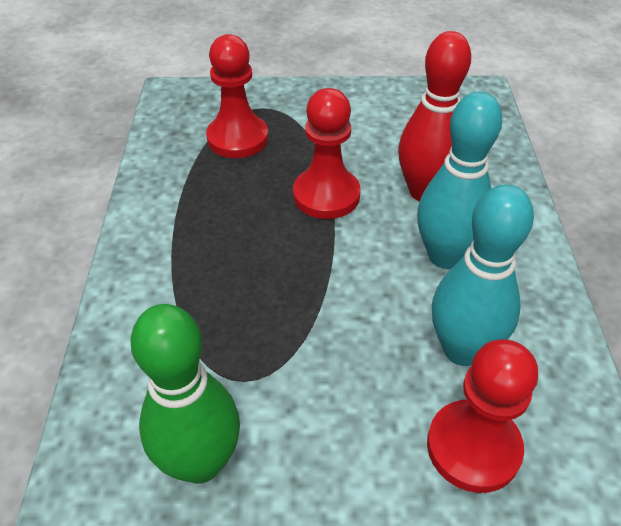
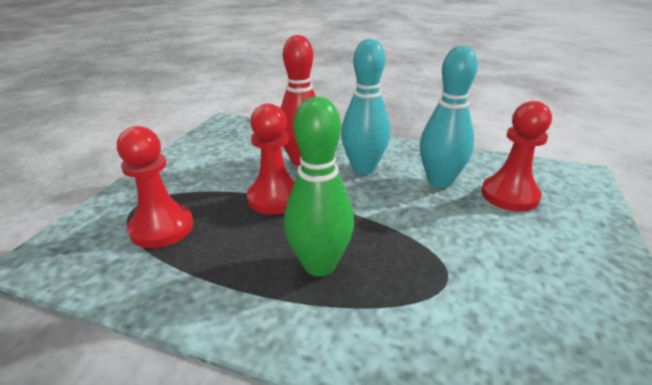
camera: 70 degrees left, 15 degrees down
green bowling pin [131,304,240,484] -> green bowling pin moved to [284,97,354,277]

